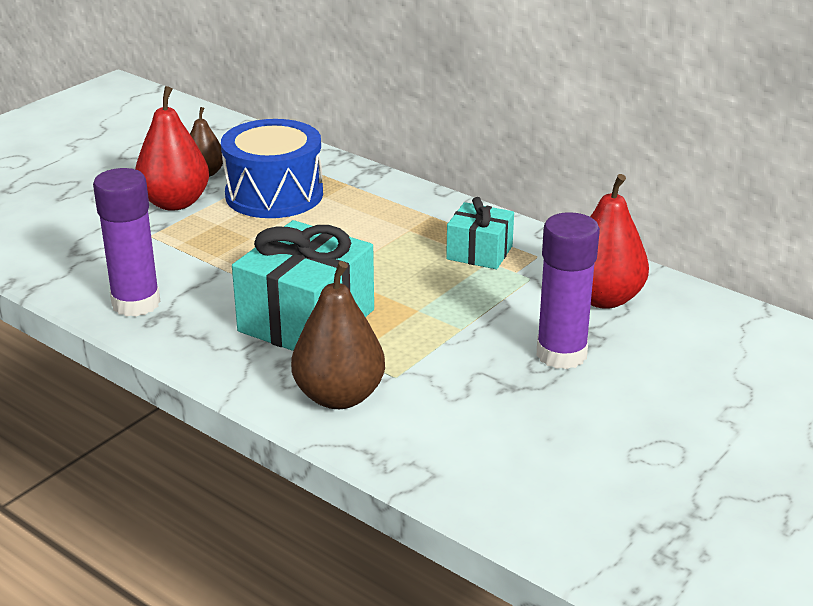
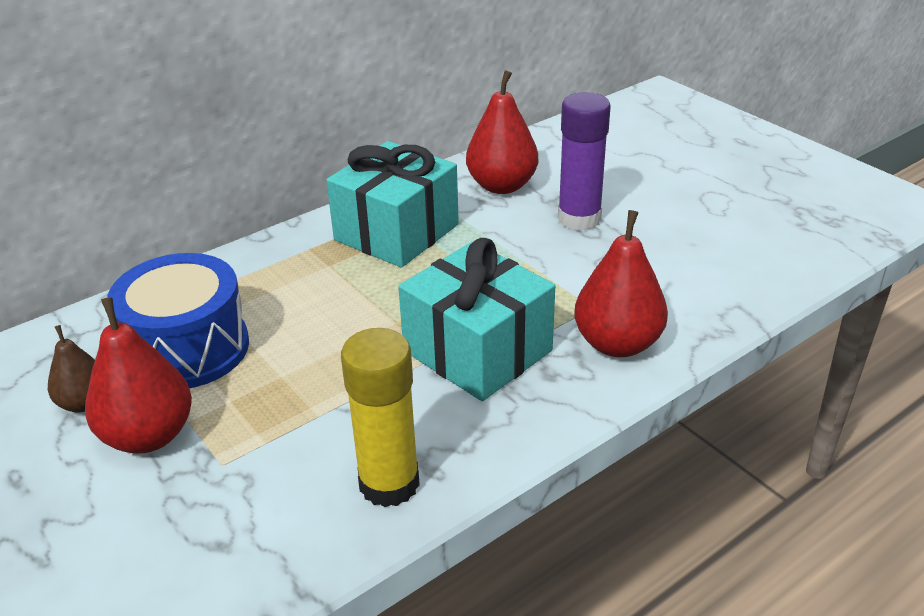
camera: 75 degrees left, 5 degrees up
purple glue stick [93,168,160,317] -> yellow glue stick [341,328,420,507]
brown pear [291,261,385,409] -> red pear [574,210,668,357]
turquoise gift [446,197,514,269] -> turquoise gift [326,141,459,268], size x1.78

